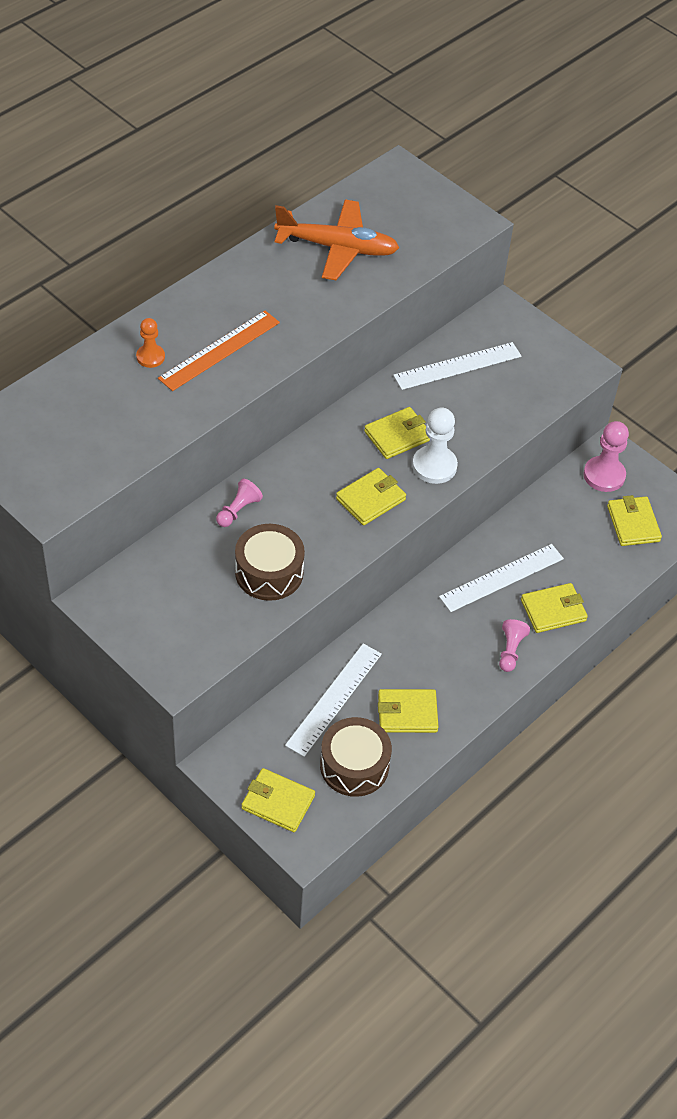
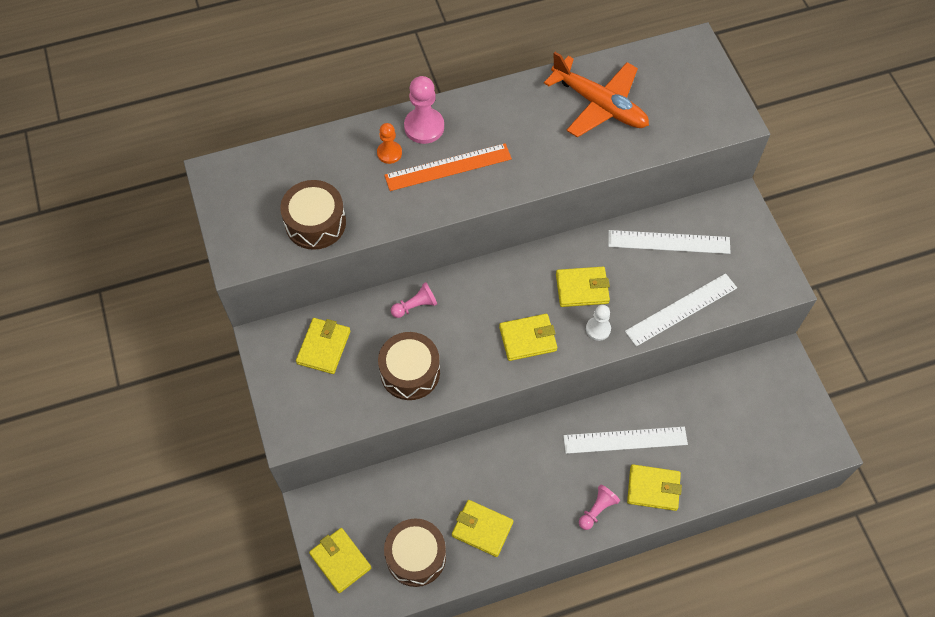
camera: 30 degrees right, 10 degrees up
white ruler [285,643,382,757] -> white ruler moved to [625,273,737,346]
white pawn [412,408,458,484] -> white pawn [586,305,611,341], size x0.62
pink pawn [583,421,629,492] -> pink pawn moved to [404,76,444,144]
yellow wallet [607,495,662,546] -> yellow wallet moved to [296,318,350,374]
none -> brown drum [280,180,346,250]

